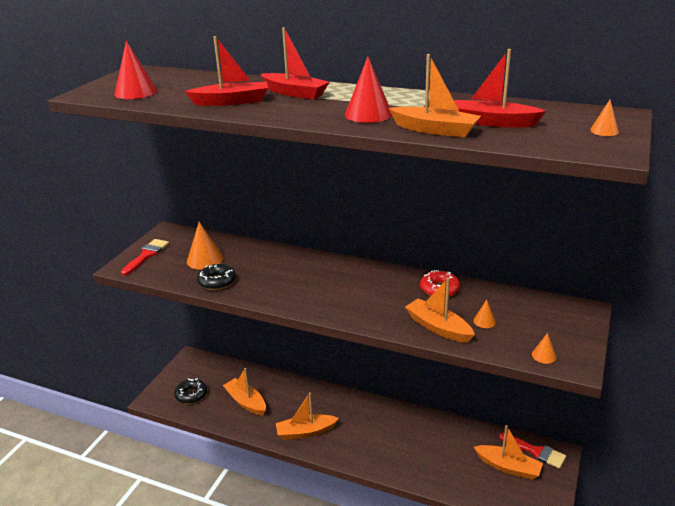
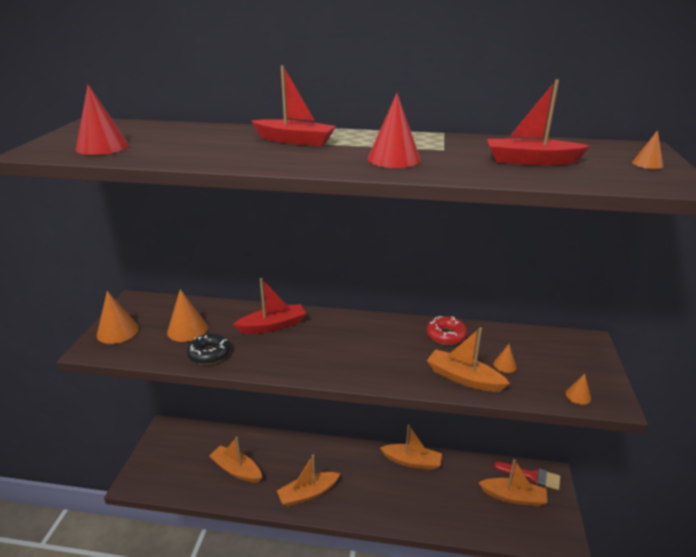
camera: 15 degrees left, 0 degrees up
red brush [121,239,169,275] -> orange cone [97,291,139,344]
black donut [174,378,207,404] -> none
red boat [185,36,268,106] -> red boat moved to [233,278,306,334]
orange boat [389,54,481,137] -> orange boat moved to [380,424,442,470]

